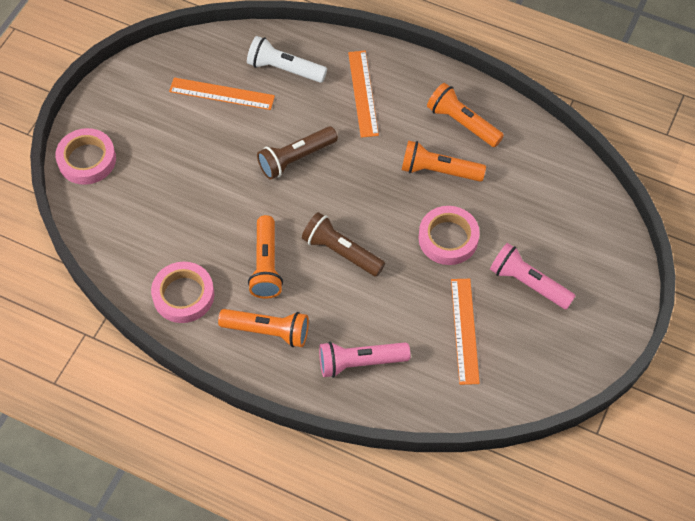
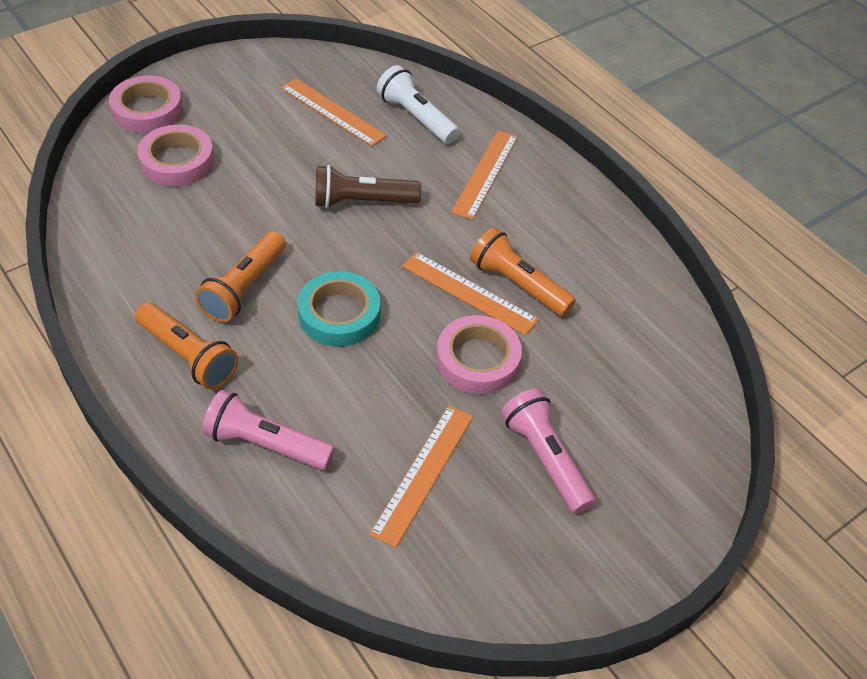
camera: 25 degrees right, 10 degrees down
pink tape [151,262,214,323] -> pink tape moved to [138,124,214,187]
brown flashlight [302,212,385,277] -> turquoise tape [298,271,380,347]
orange flashlight [427,83,504,147] -> none
none -> orange ruler [402,252,539,336]

